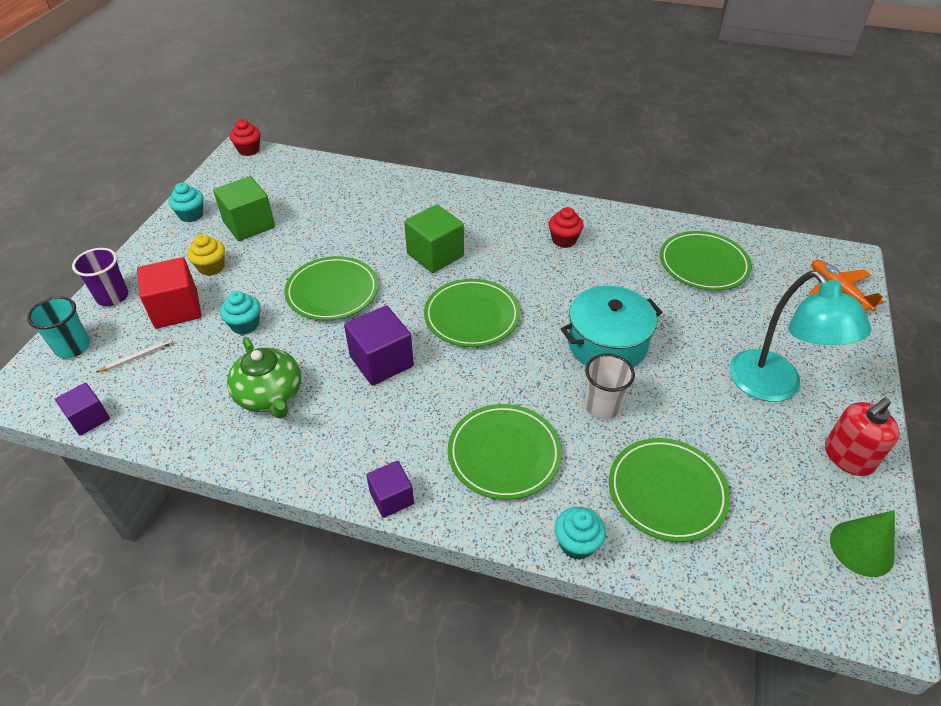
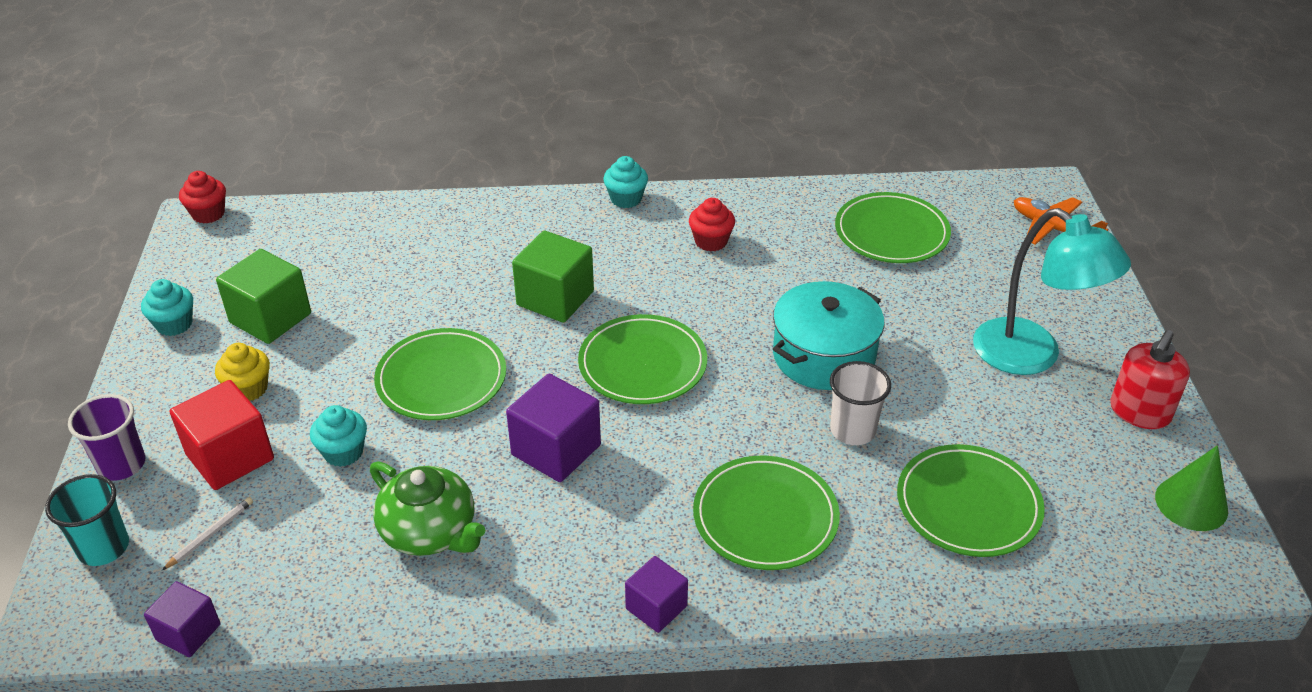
camera: 20 degrees left, 5 degrees down
turquoise cupcake [555,507,606,560] -> turquoise cupcake moved to [603,156,648,208]

